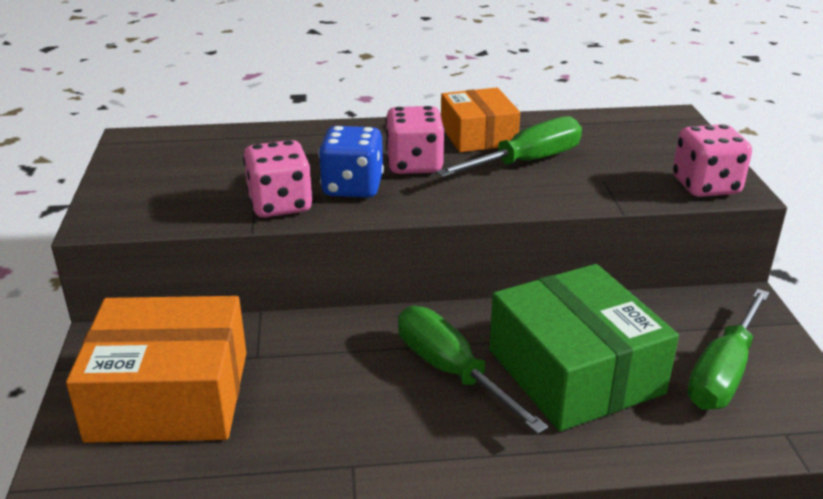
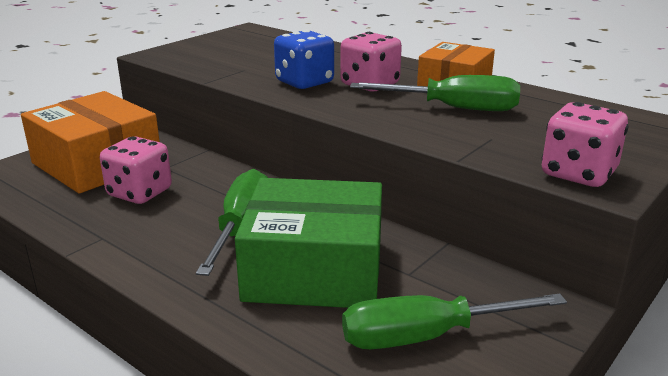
camera: 45 degrees right, 5 degrees down
pink dice [243,140,313,217] -> pink dice moved to [100,136,172,204]
green box [489,264,679,431] -> green box turned 75 degrees clockwise [235,178,382,308]

